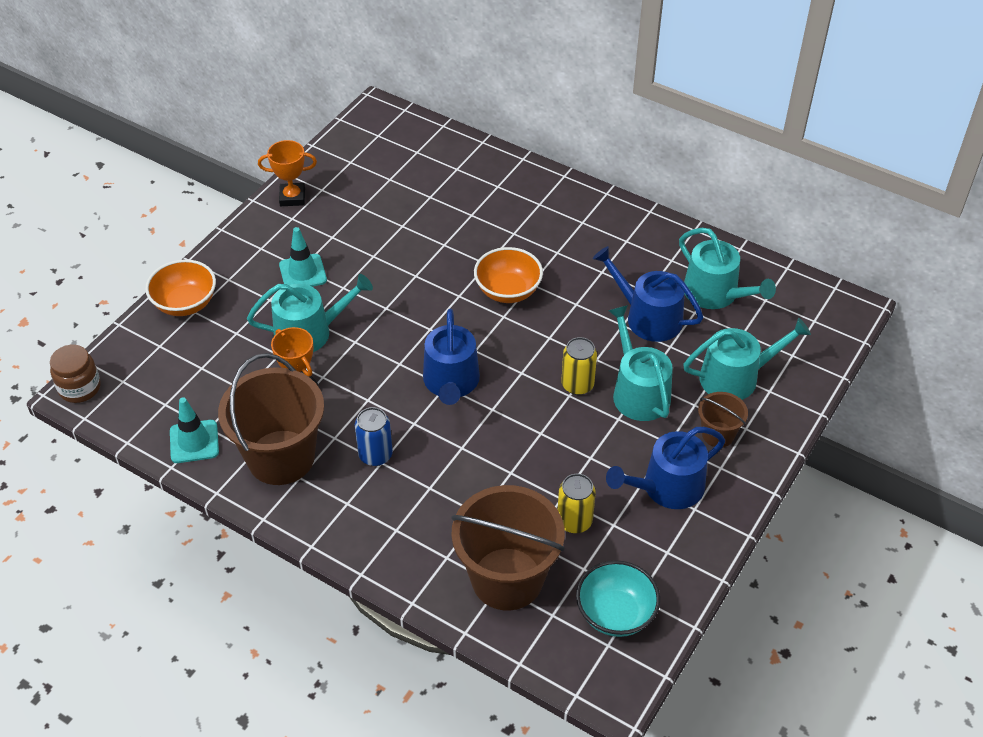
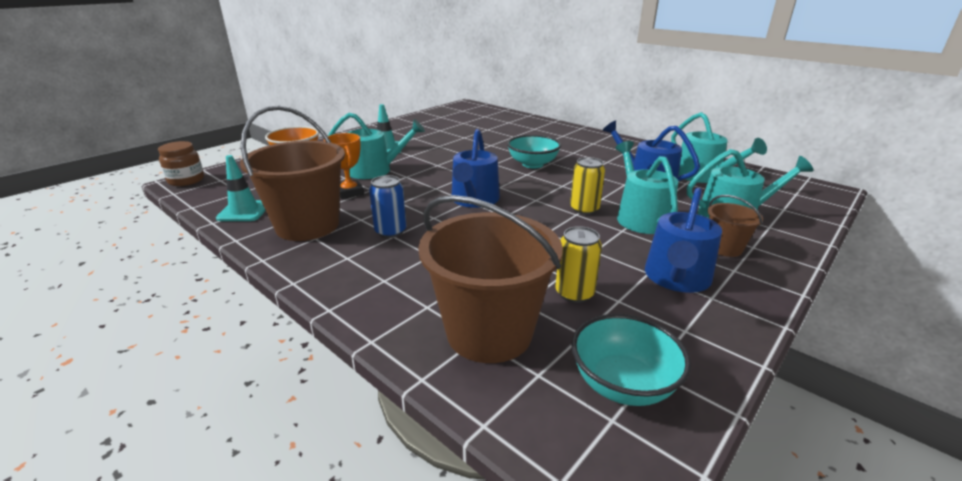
camera: 10 degrees right, 20 degrees down
orange trophy [258,140,317,206] -> none
orange bowl [474,247,543,303] -> turquoise bowl [507,135,561,168]
blue watering can [606,427,725,509] -> blue watering can turned 45 degrees counterclockwise [645,188,722,293]

